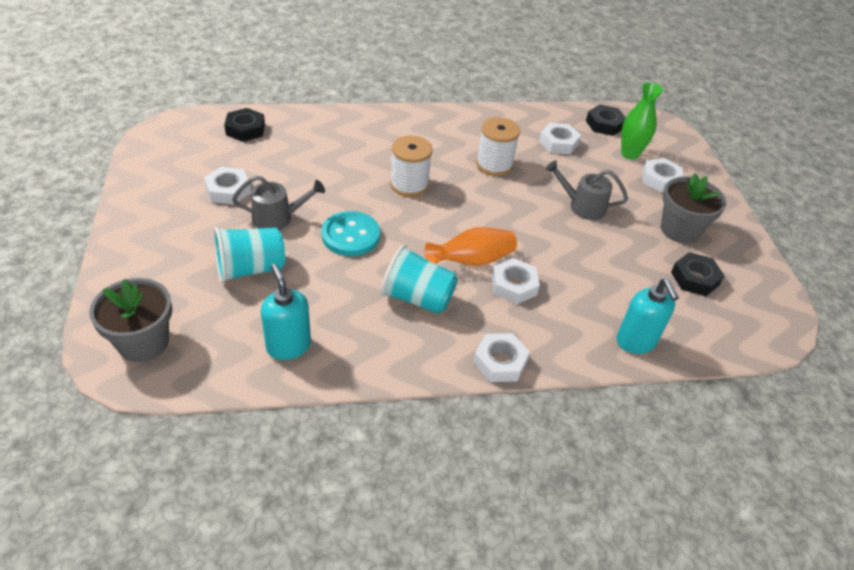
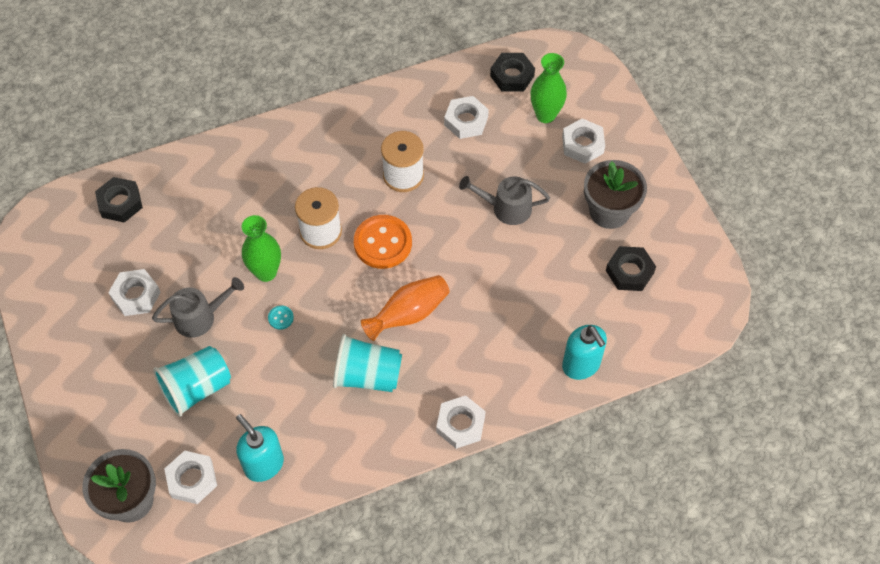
camera: 10 degrees left, 15 degrees up
turquoise button [321,211,380,256] -> turquoise button [268,305,294,330], size x0.42
white nut [492,258,540,304] -> white nut moved to [164,451,217,504]
none -> green vase [242,215,281,282]
none -> orange button [354,215,412,269]

